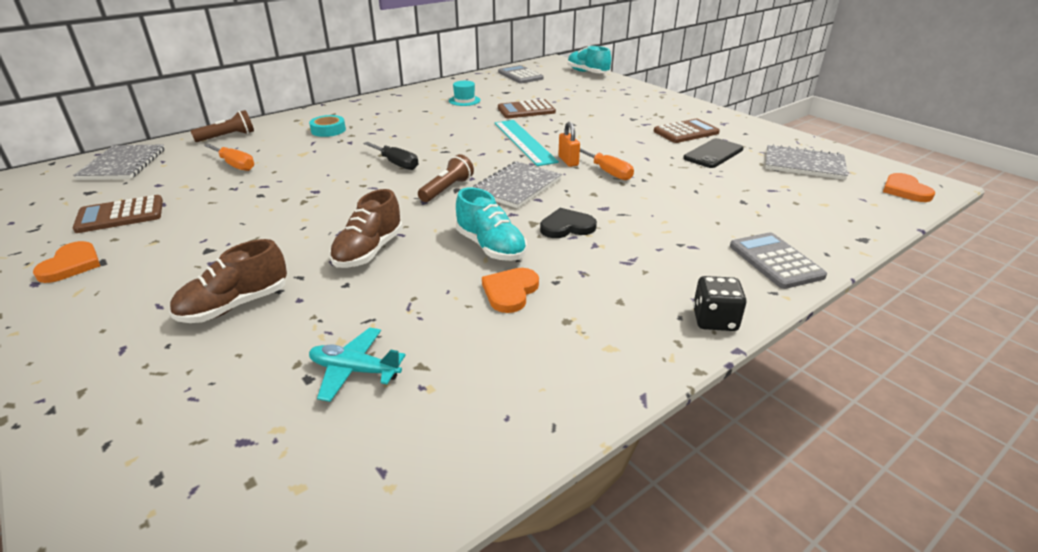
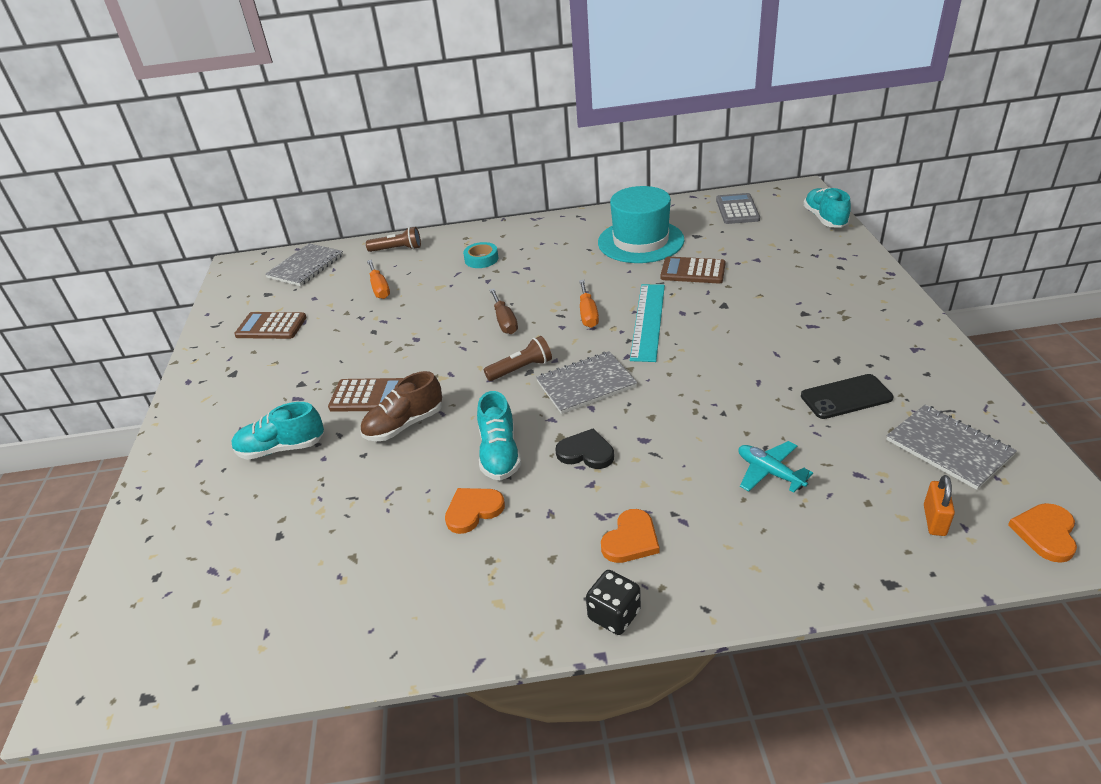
camera: 35 degrees right, 5 degrees up
orange heart [33,241,100,283] -> orange heart moved to [601,509,660,563]
brown shoe [169,239,287,323] -> turquoise shoe [231,402,324,460]
turquoise plane [309,327,406,402] -> turquoise plane moved to [738,441,813,493]
black screwdriver [363,142,418,170] -> brown screwdriver [489,288,518,334]
turquoise hat [449,81,481,106] -> turquoise hat [598,186,685,263], size x2.38
orange padlock [558,122,580,167] -> orange padlock moved to [924,475,955,536]
orange screwdriver [580,148,634,180] -> orange screwdriver moved to [579,280,599,328]
brown calculator [654,119,720,143] -> brown calculator moved to [328,378,403,412]
grey calculator [730,232,827,289] -> none

